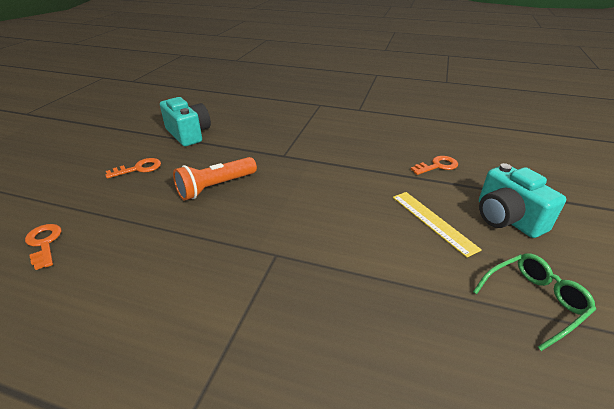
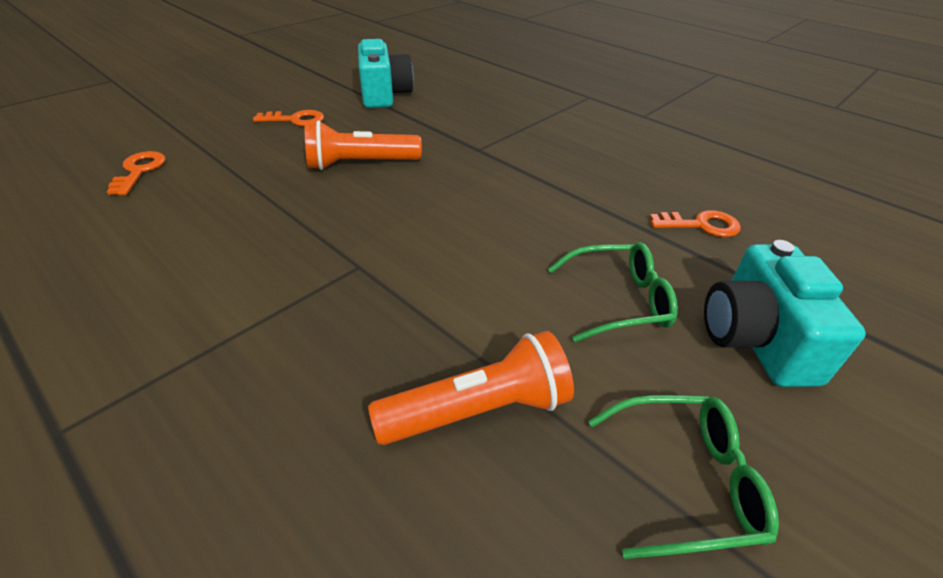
camera: 25 degrees right, 5 degrees up
yellow ruler [393,192,482,258] -> green glasses [548,242,678,342]
none -> orange flashlight [368,331,574,445]

